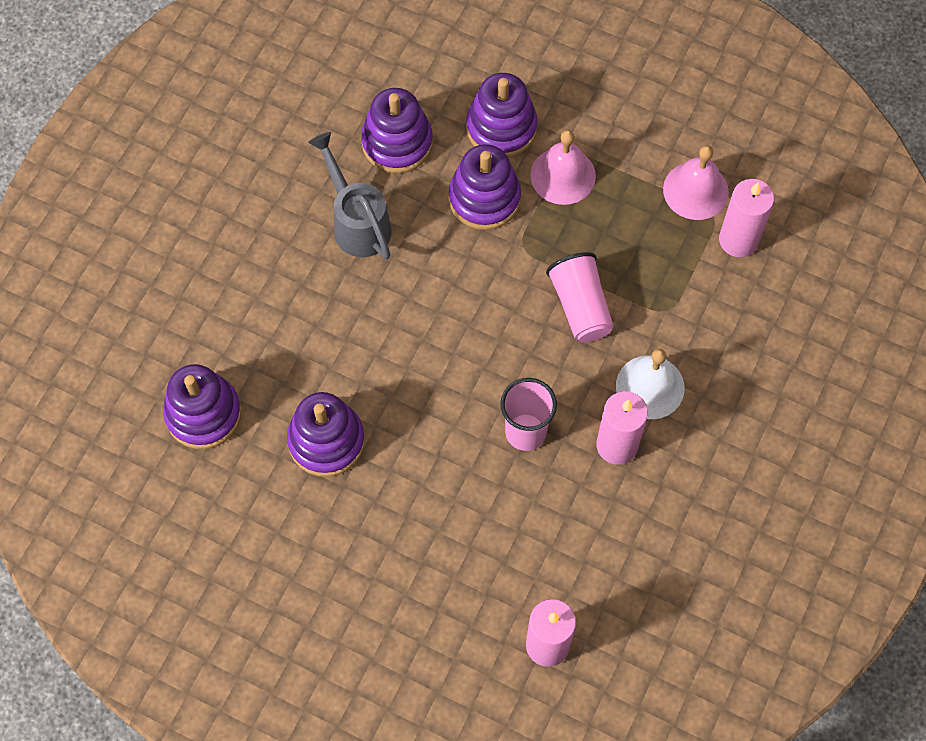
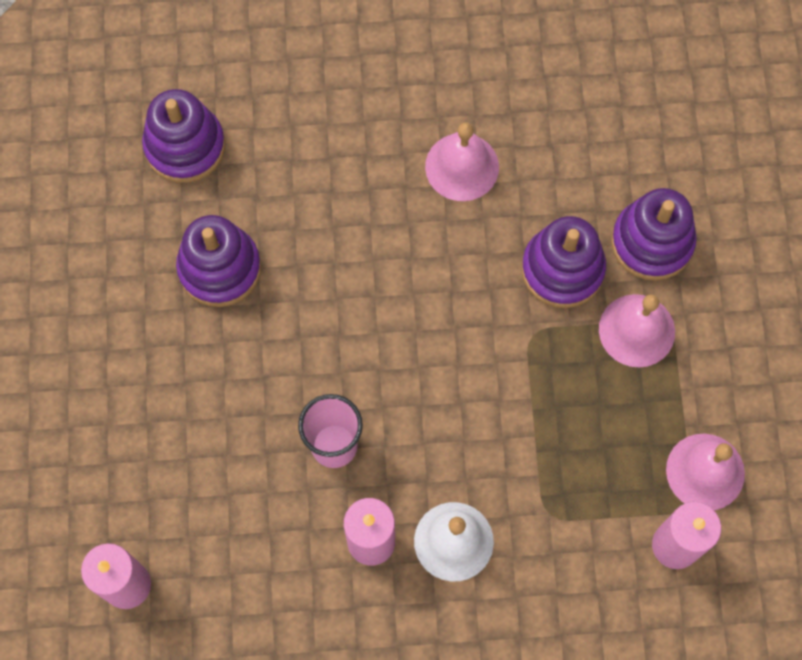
camera: 60 degrees right, 5 degrees up
grey watering can [308,132,392,260] -> pink bell [425,122,499,201]
purple stacking toy [361,88,433,173] -> none
pink cup [546,252,614,342] -> none

